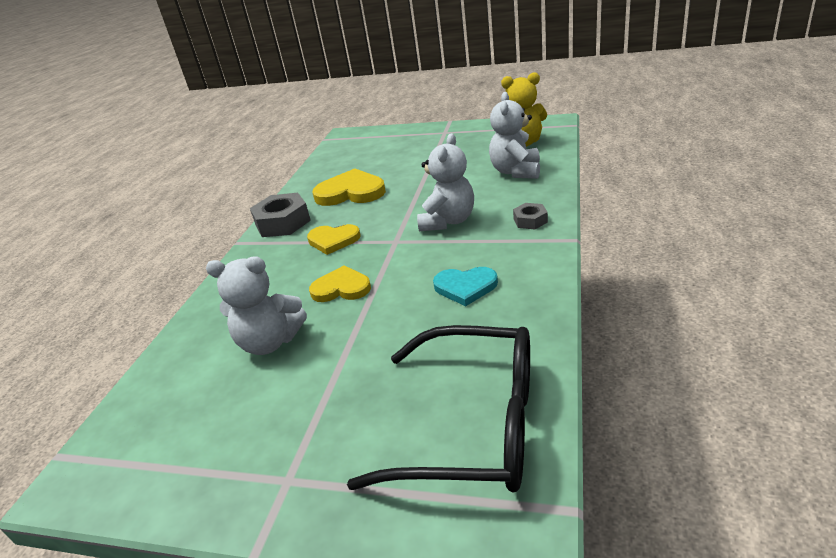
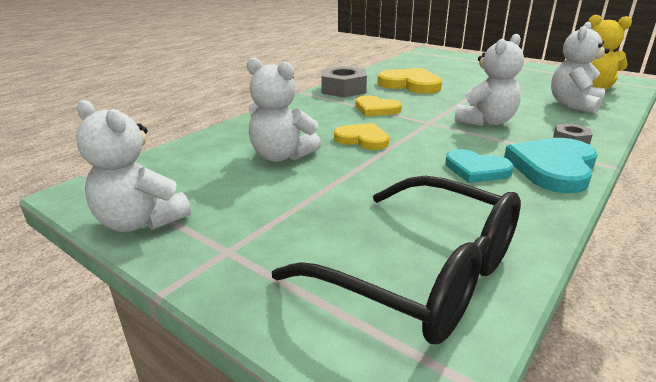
camera: 20 degrees right, 5 degrees down
none -> white teddy bear [76,100,191,232]
none -> turquoise heart [504,138,598,193]

